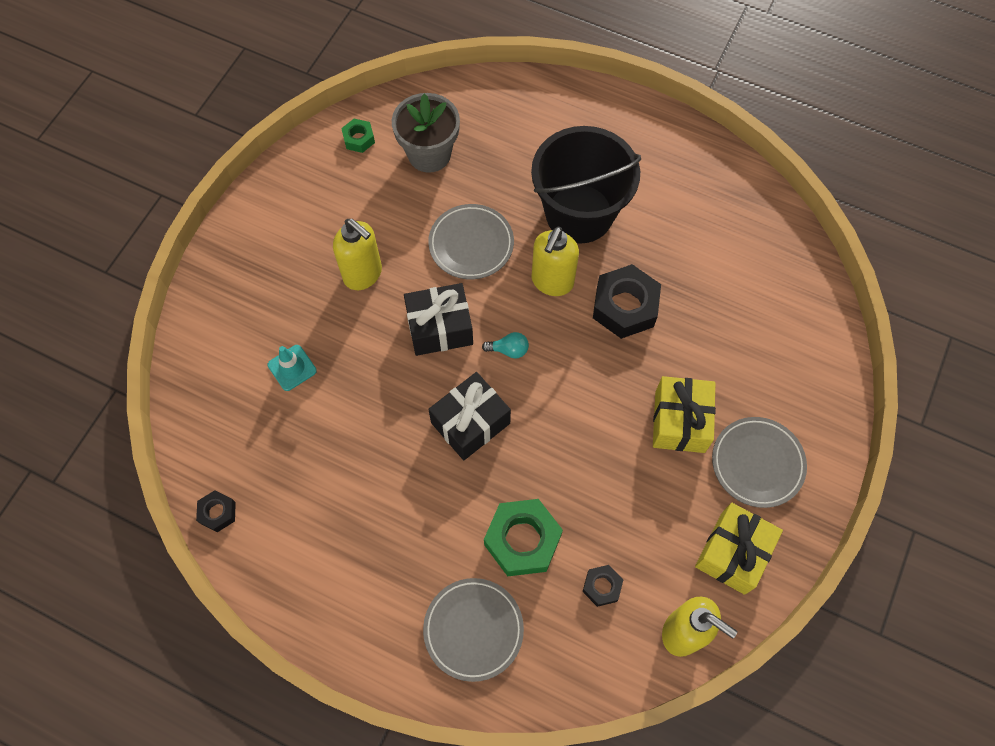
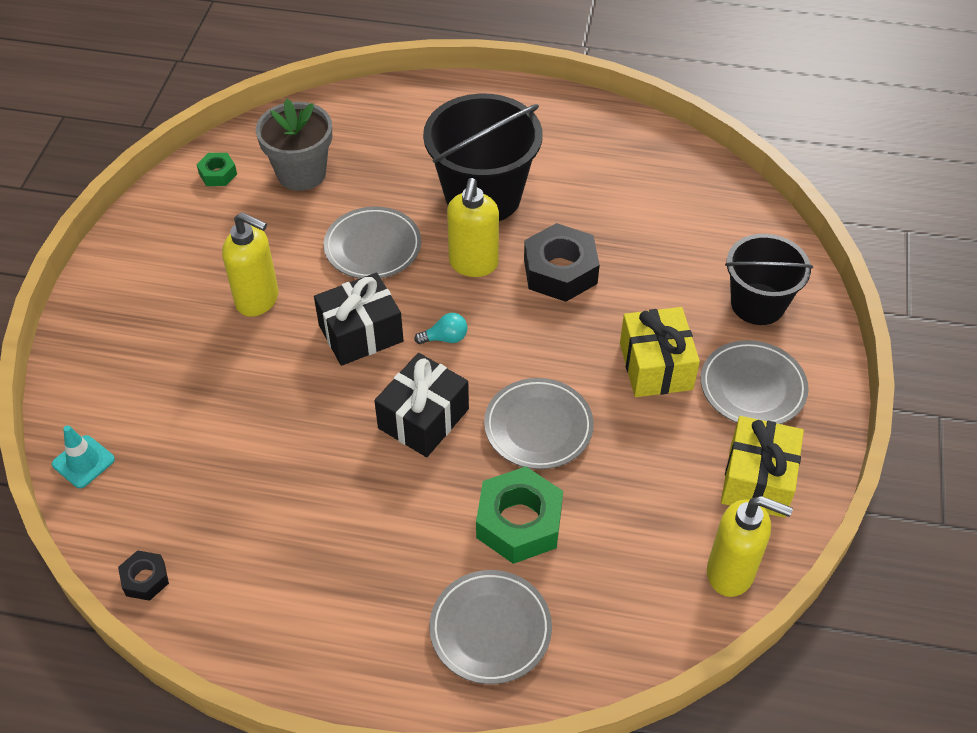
camera: 15 degrees left, 15 degrees down
turquoise traffic cone [268,345,317,391] -> turquoise traffic cone moved to [52,425,115,488]
black nut [583,565,623,607] -> none
none -> grey plate [484,378,594,469]
none -> black bucket [725,234,813,325]

